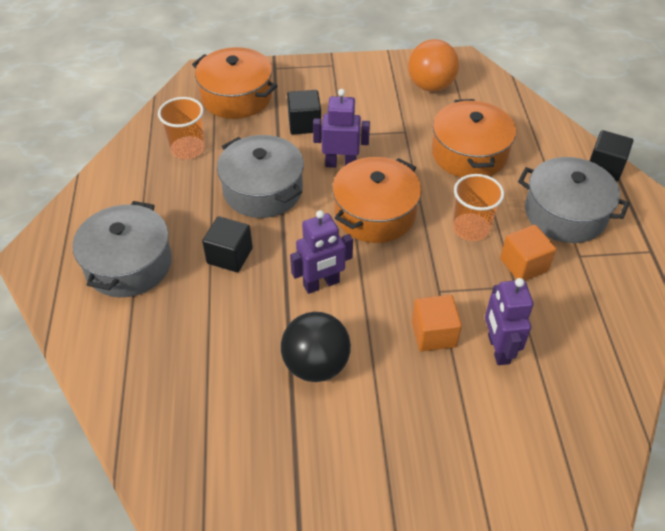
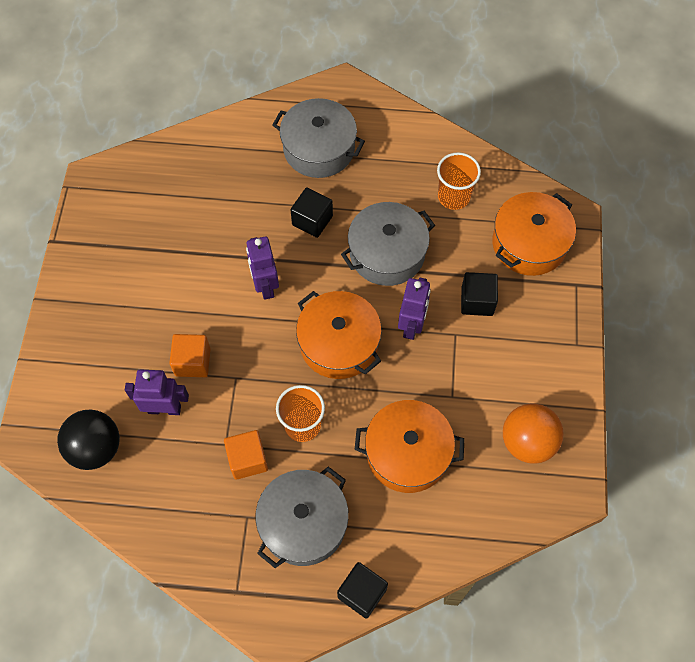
camera: 100 degrees right, 15 degrees up
black ball [281,312,351,382] -> black ball moved to [57,410,120,470]

